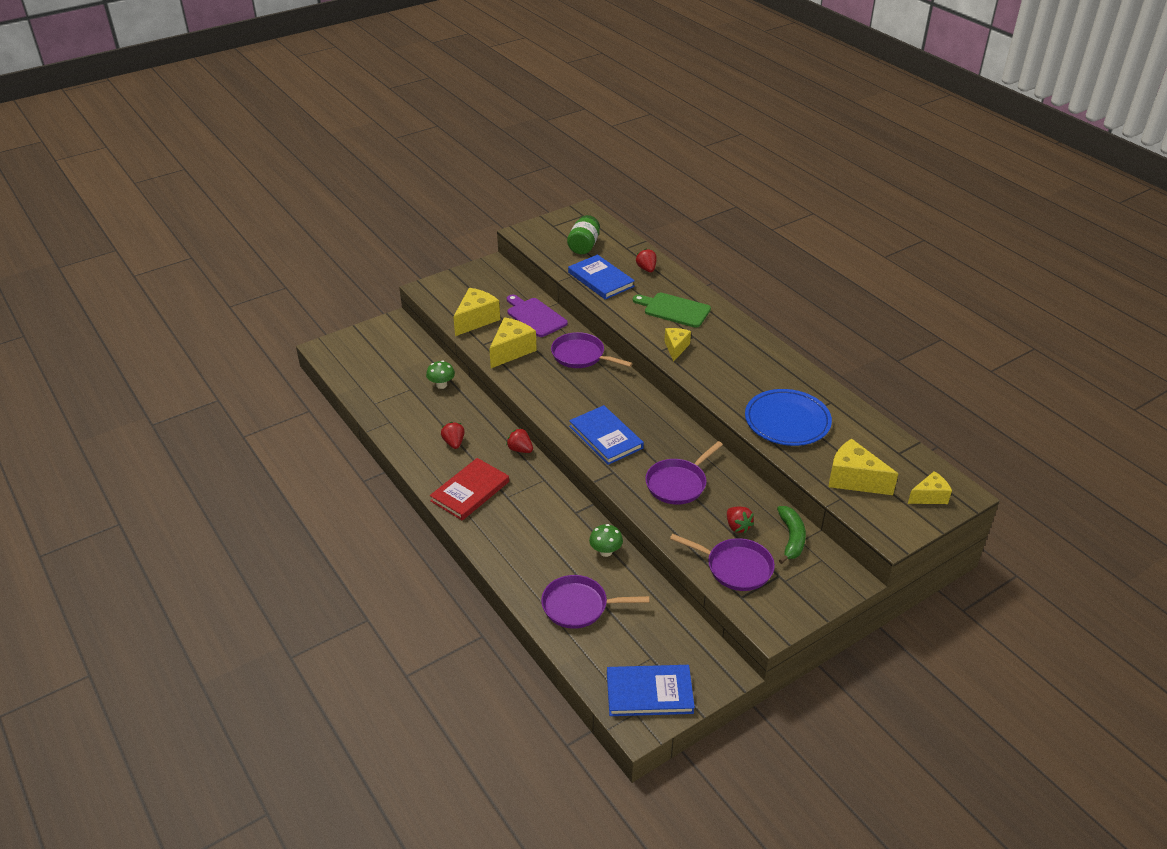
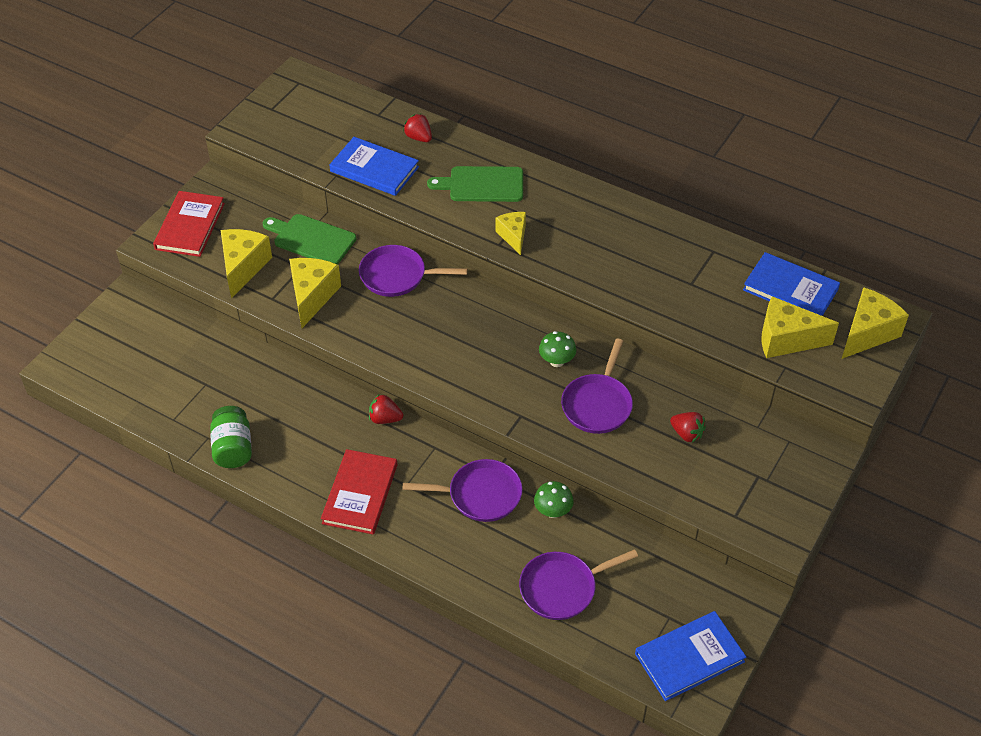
camera: 25 degrees left, 10 degrees up
green mushroom [426,361,455,389] -> green mushroom moved to [539,331,576,367]
red strawberry [441,422,465,449] -> none
purple cutting board [507,295,568,337] -> green cutting board [263,214,356,265]
green jar [567,215,600,254] -> green jar moved to [210,406,252,468]
blue book [569,405,644,465] -> blue book moved to [743,252,840,316]
purple pan [670,534,775,591] -> purple pan moved to [402,459,523,522]
blue plate [745,389,832,446] -> none
green banana [777,506,806,564] -> none
yellow cheese [908,471,952,504] -> yellow cheese [842,287,909,359], size x1.60
none -> red book [153,191,225,257]

